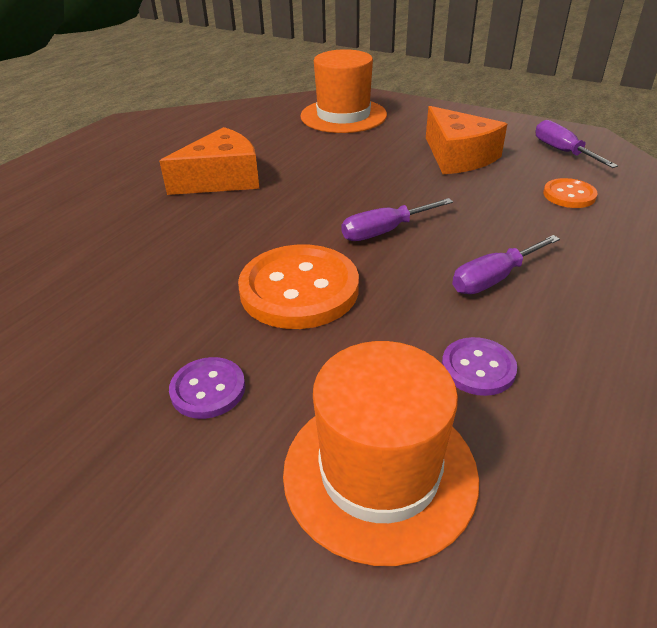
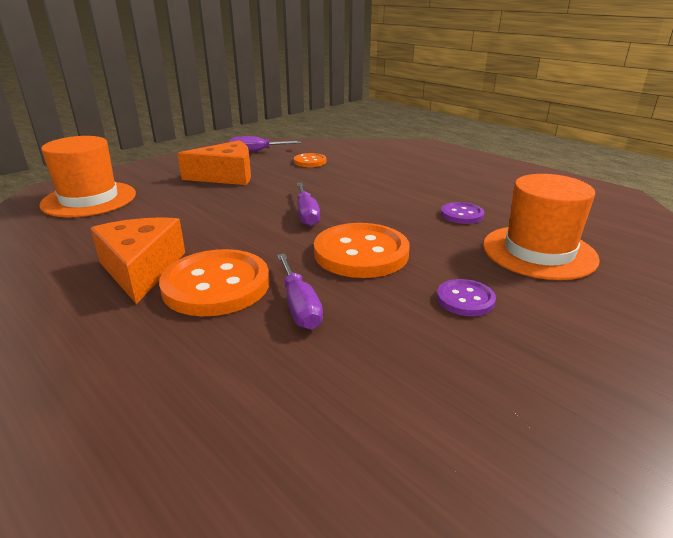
camera: 75 degrees left, 10 degrees down
purple screwdriver [452,235,560,294] -> purple screwdriver moved to [277,254,323,329]
none -> orange button [159,249,269,316]

